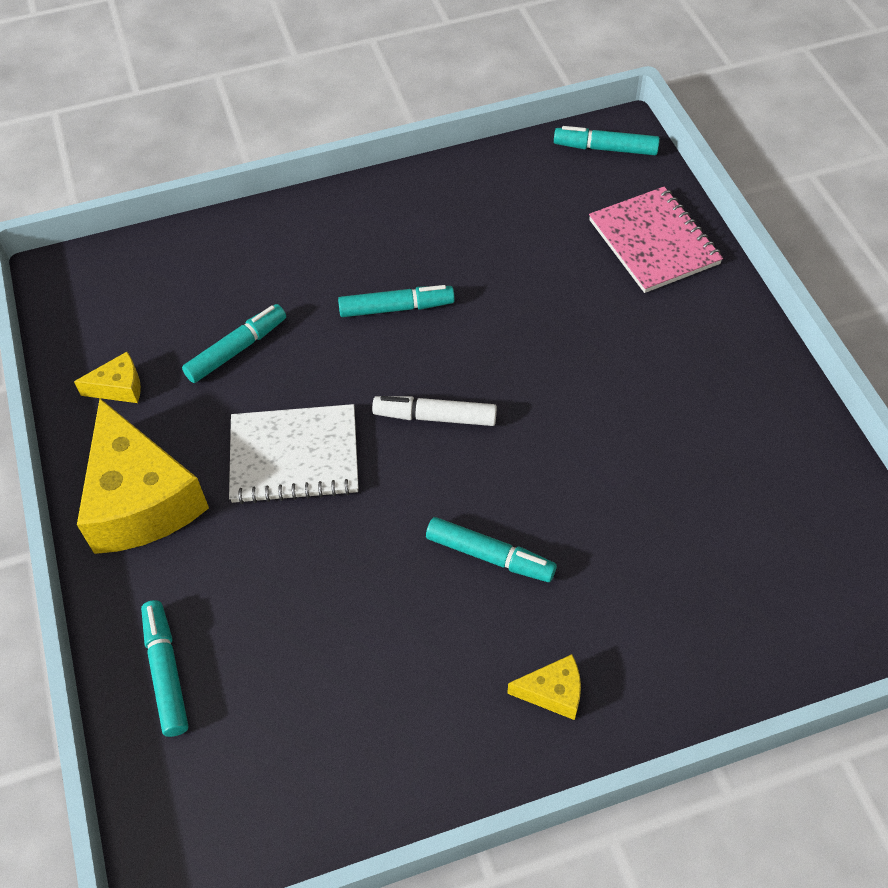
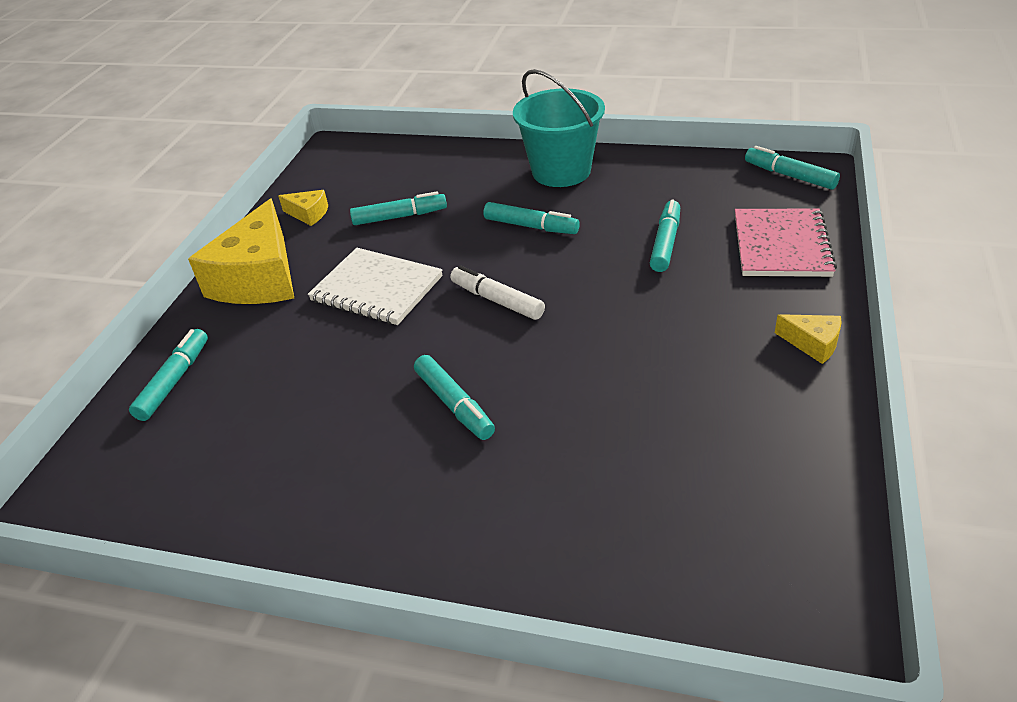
camera: 35 degrees right, 15 degrees down
yellow cheese [507,654,581,720] -> yellow cheese moved to [775,314,842,364]
none -> turquoise bucket [513,69,605,187]
none -> turquoise marker [650,200,680,272]

